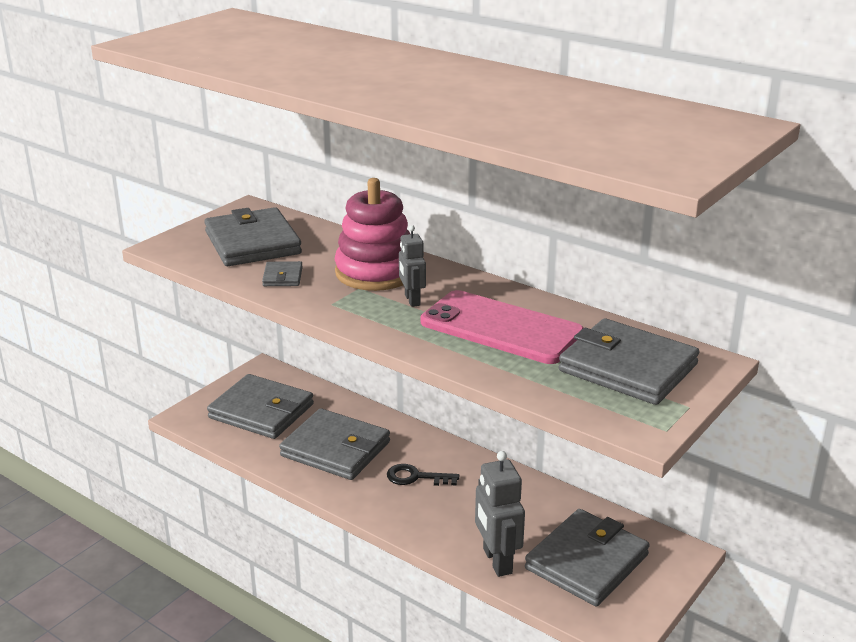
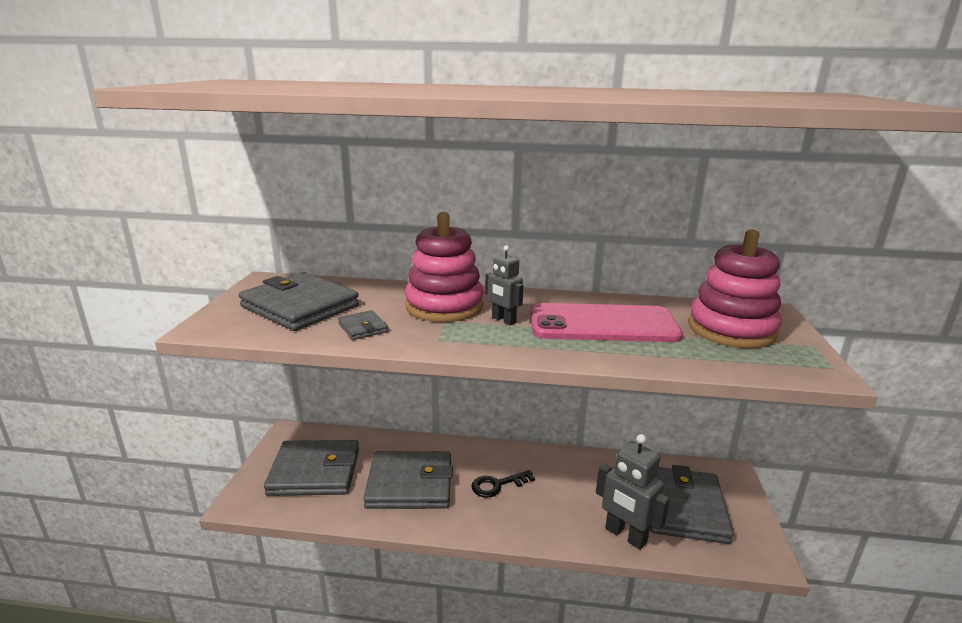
camera: 30 degrees left, 5 degrees down
grey wallet [559,318,699,405] -> pink stacking toy [688,229,782,348]

